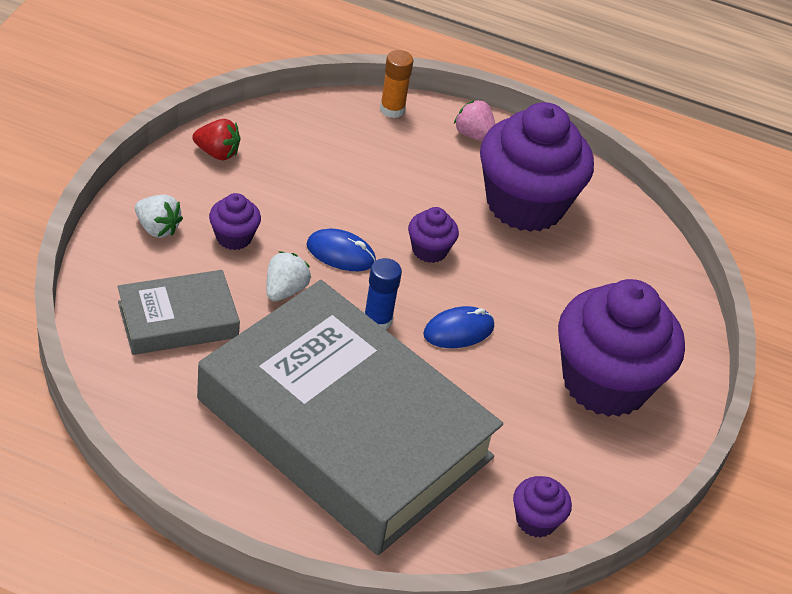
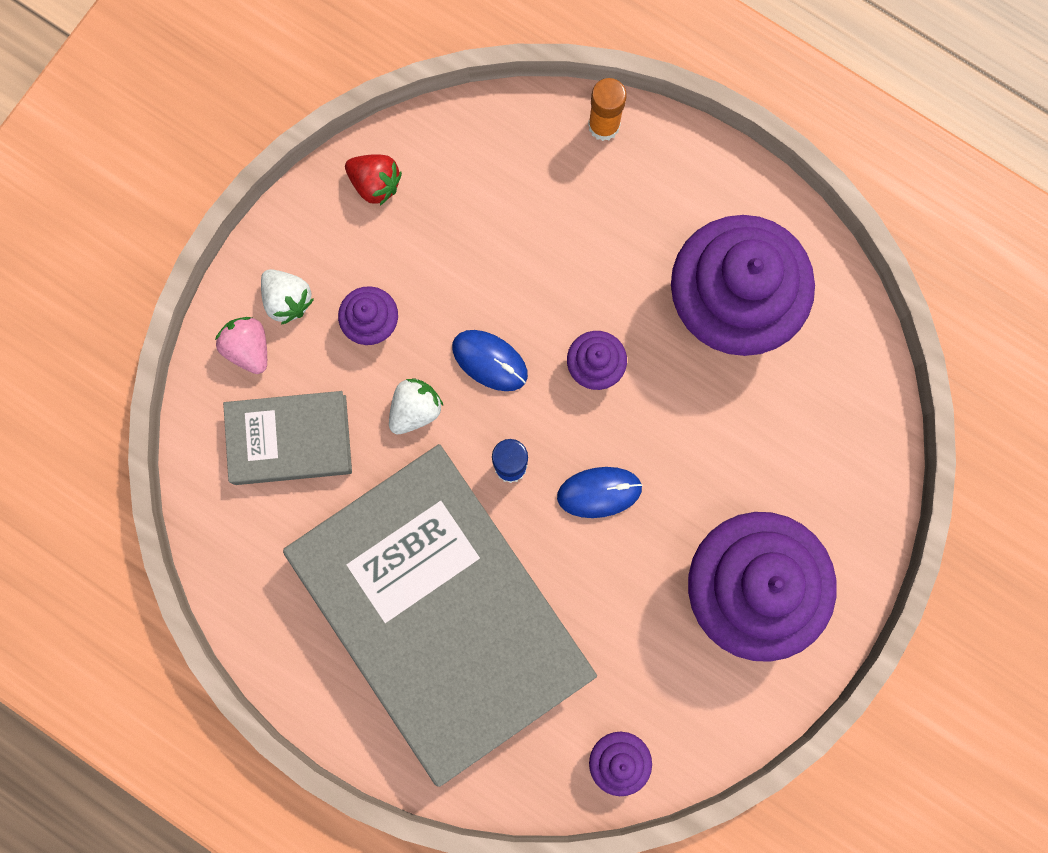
camera: 20 degrees right, 35 degrees up
pink strawberry [454,100,495,141] -> pink strawberry moved to [215,317,267,374]

